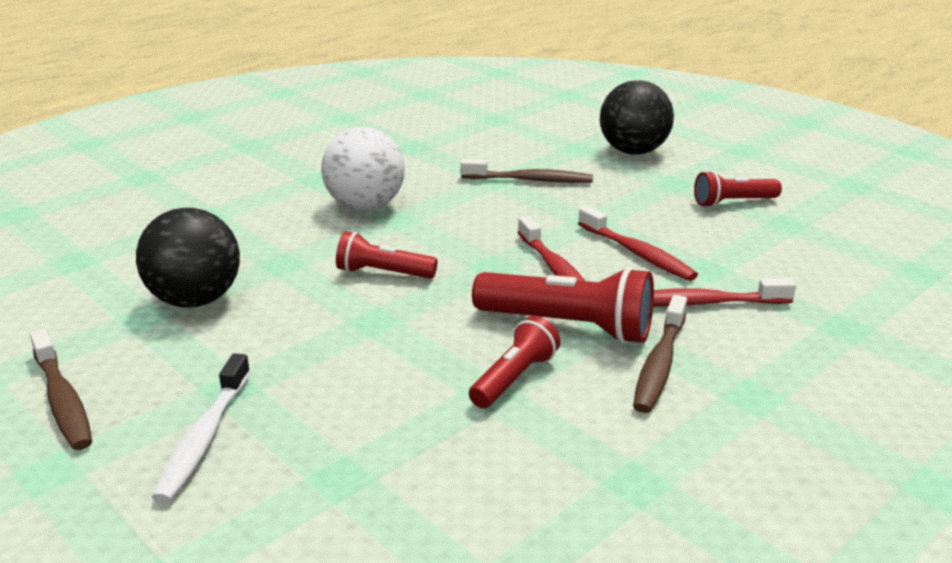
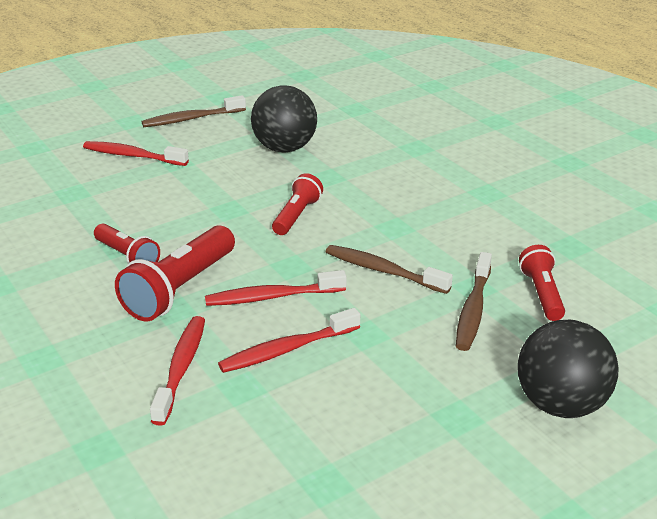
camera: 100 degrees right, 5 degrees up
white toothbrush [152,353,250,503] -> red toothbrush [83,141,189,166]
white ball [321,127,405,211] -> none
brown toothbrush [633,295,687,413] -> brown toothbrush moved to [326,245,453,294]
red flashlight [694,171,782,207] -> red flashlight moved to [519,245,565,321]

